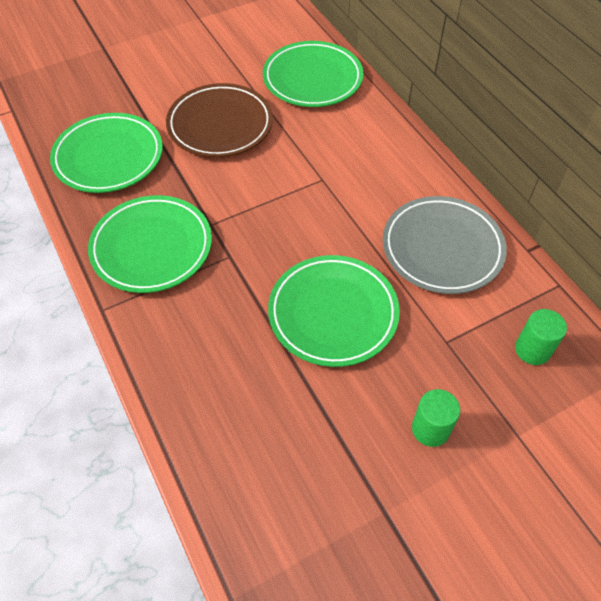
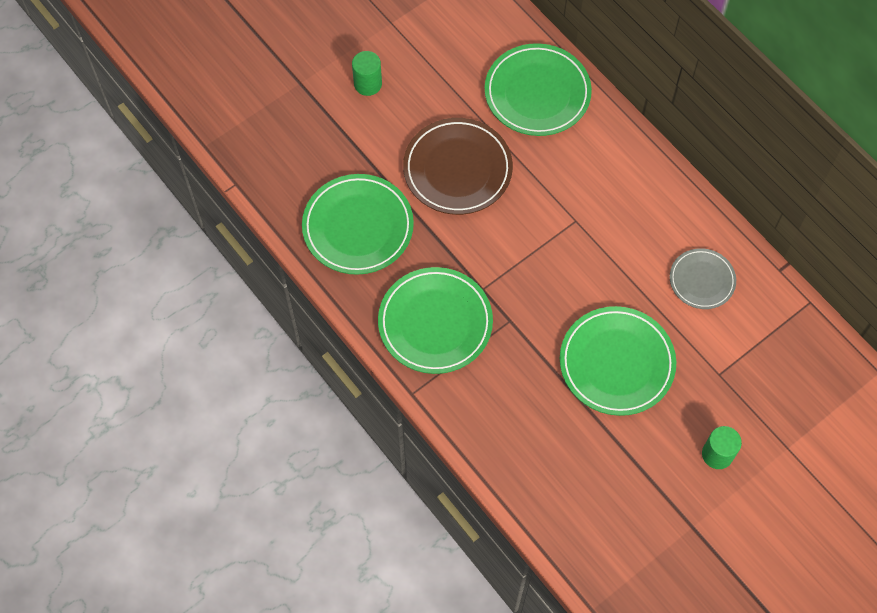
camera: 10 degrees left, 10 degrees up
grey plate [383,196,507,294] -> grey plate [670,248,736,309], size x0.59
green cylinder [515,309,567,365] -> green cylinder moved to [352,51,382,96]

